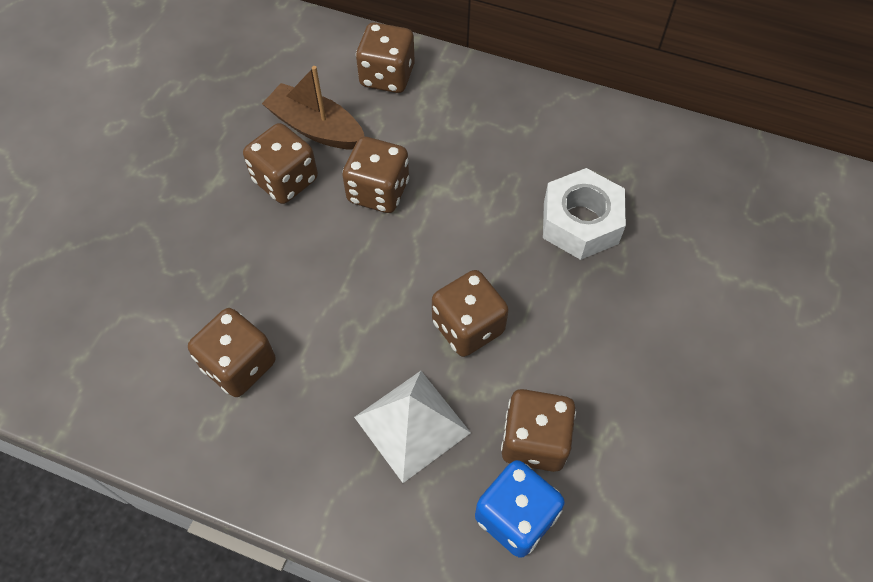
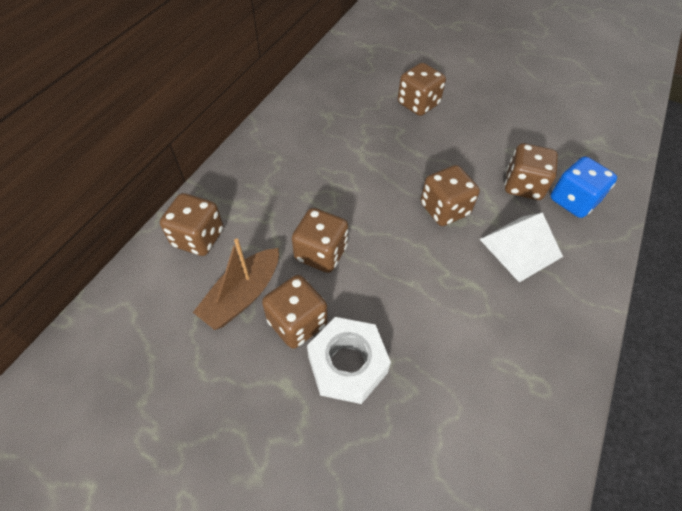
camera: 85 degrees left, 5 degrees down
brown dice [188,308,276,397] -> brown dice moved to [398,63,446,116]
white nut [543,168,626,260] -> white nut moved to [307,317,391,404]

